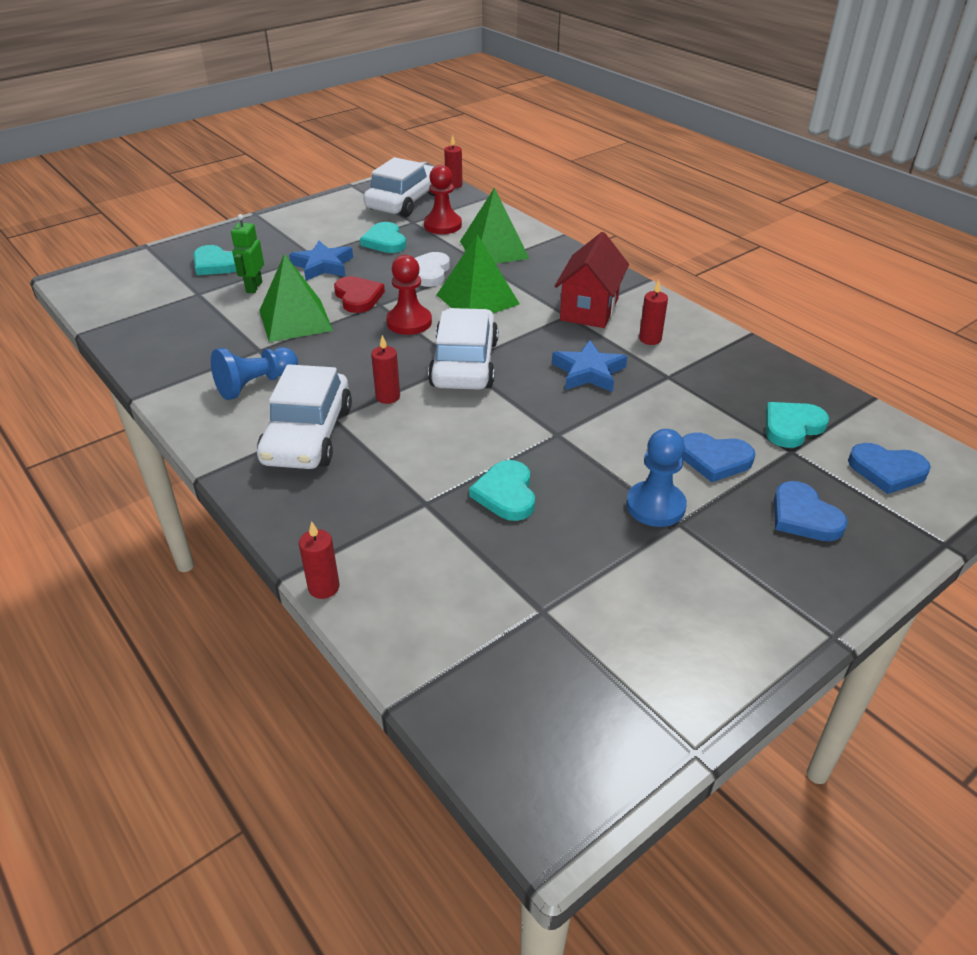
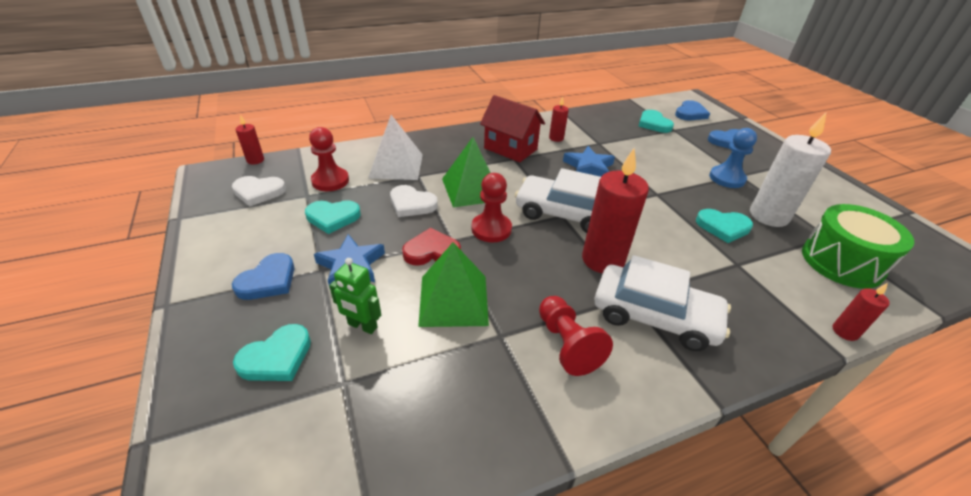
camera: 75 degrees left, 0 degrees up
blue pawn [211,347,298,400] -> red pawn [539,296,613,376]
white car [363,157,435,217] -> white heart [232,176,286,207]
red candle [371,335,400,404] -> red candle [582,148,649,273], size x2.06
green pyramid [460,187,529,264] -> white pyramid [368,115,423,180]
blue heart [682,432,755,482] -> blue heart moved to [232,253,295,300]
none -> white candle [750,113,831,227]
none -> green drum [802,204,914,289]

